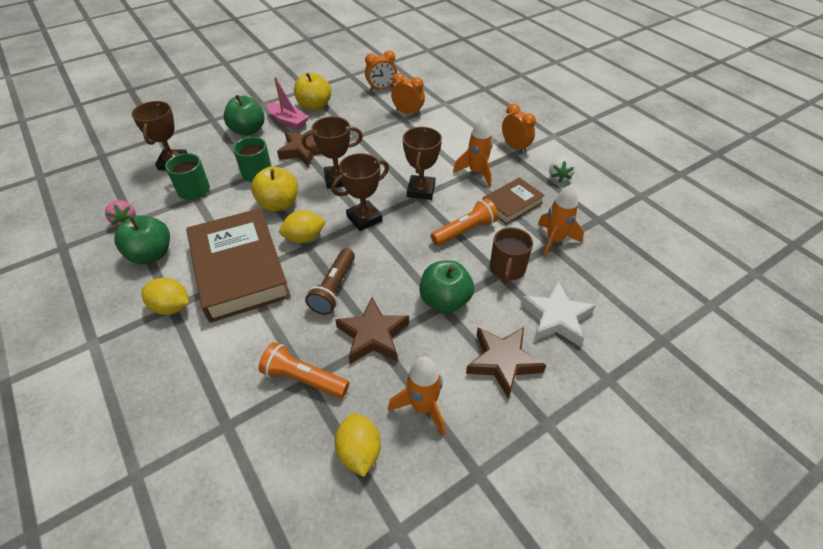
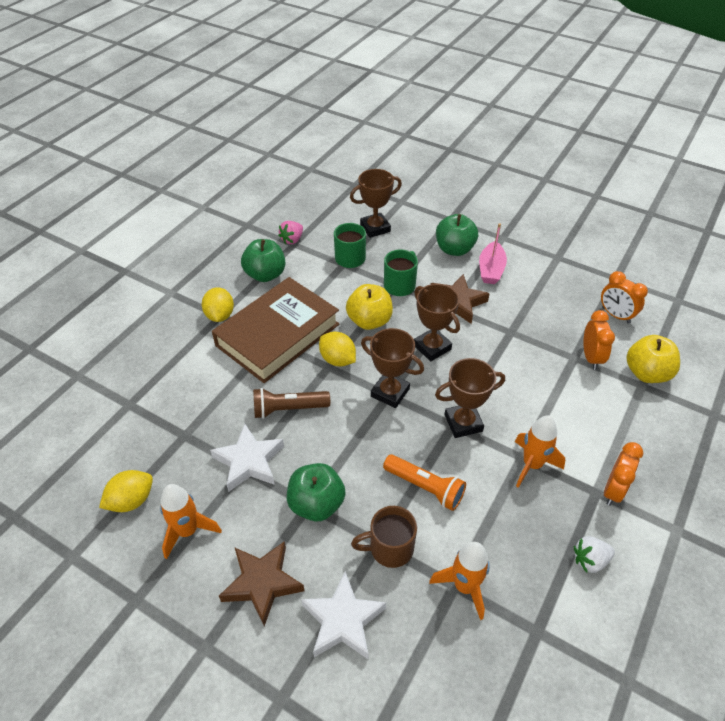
camera: 65 degrees right, 0 degrees up
orange flashlight [259,342,349,398] -> none
yellow apple [294,73,331,111] -> yellow apple moved to [626,335,680,383]
brown star [335,297,409,364] -> white star [210,424,284,492]
brown book [482,177,545,225] -> none

